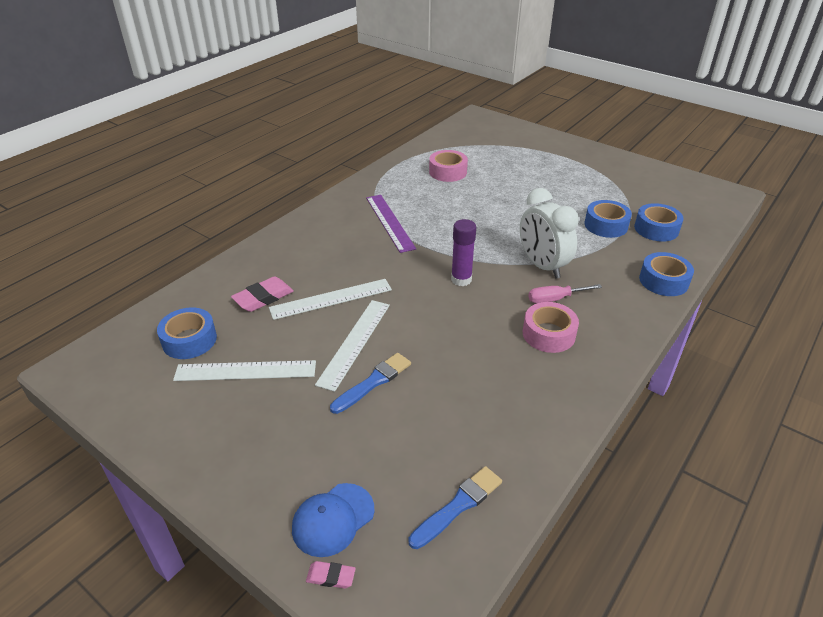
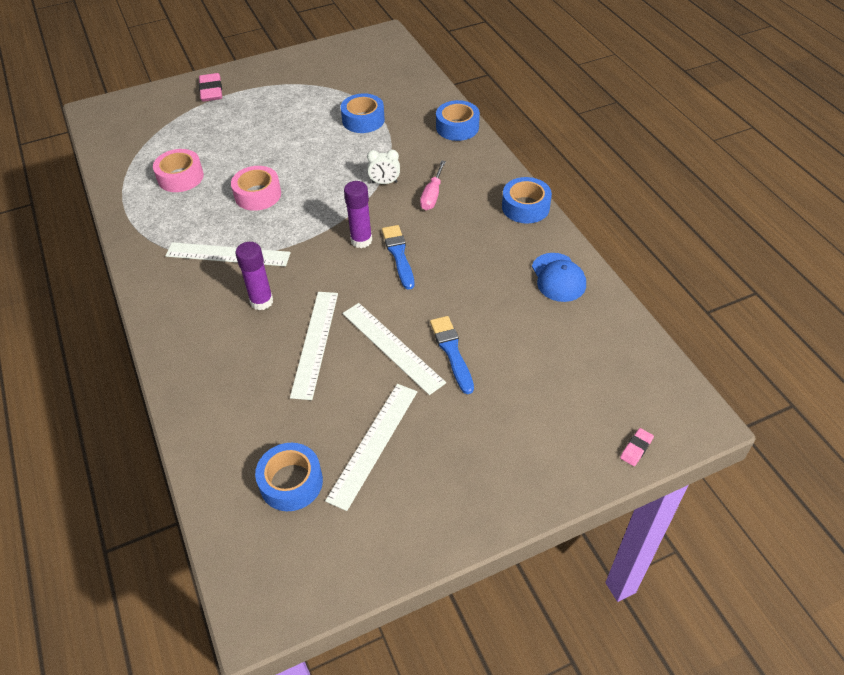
camera: 60 degrees left, 10 degrees up
pink eraser [231,277,294,312] -> pink eraser moved to [199,73,222,102]
blue cap [292,483,375,557] -> blue cap moved to [532,253,586,302]
purple ruler [366,195,416,253] -> white ruler [165,242,291,266]
blue brush [409,466,502,549] -> blue brush moved to [382,225,414,290]
white clock [520,188,579,279] -> white clock [367,150,400,184], size x0.50
pink tape [523,302,579,353] -> pink tape moved to [231,166,281,211]
blue tape [634,203,684,242] -> blue tape moved to [502,177,552,224]
none -> purple glue stick [235,242,273,310]

